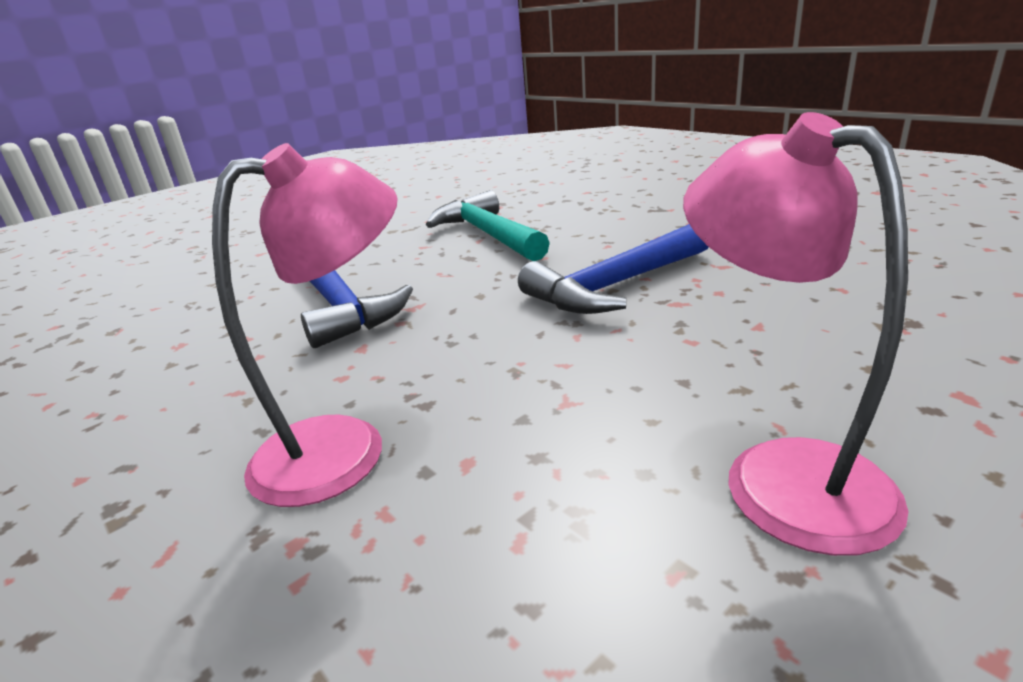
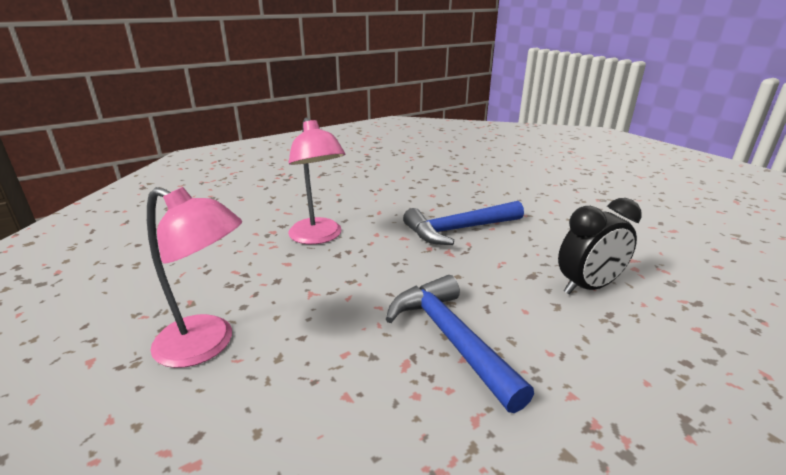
camera: 95 degrees right, 0 degrees up
turquoise hammer [426,190,550,261] -> black clock [558,198,642,294]
pink lamp [683,112,908,556] -> pink lamp turned 45 degrees clockwise [147,187,242,368]

